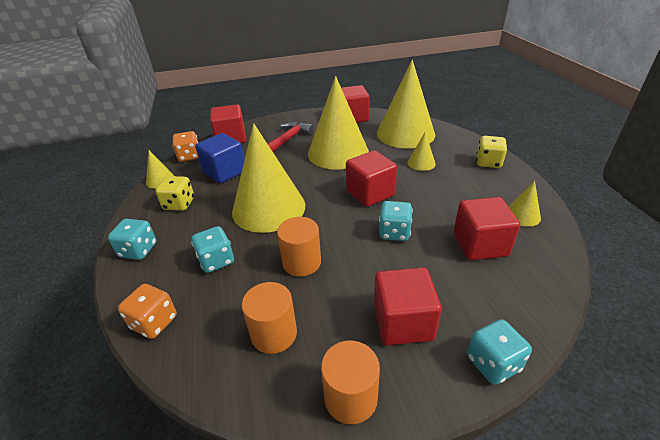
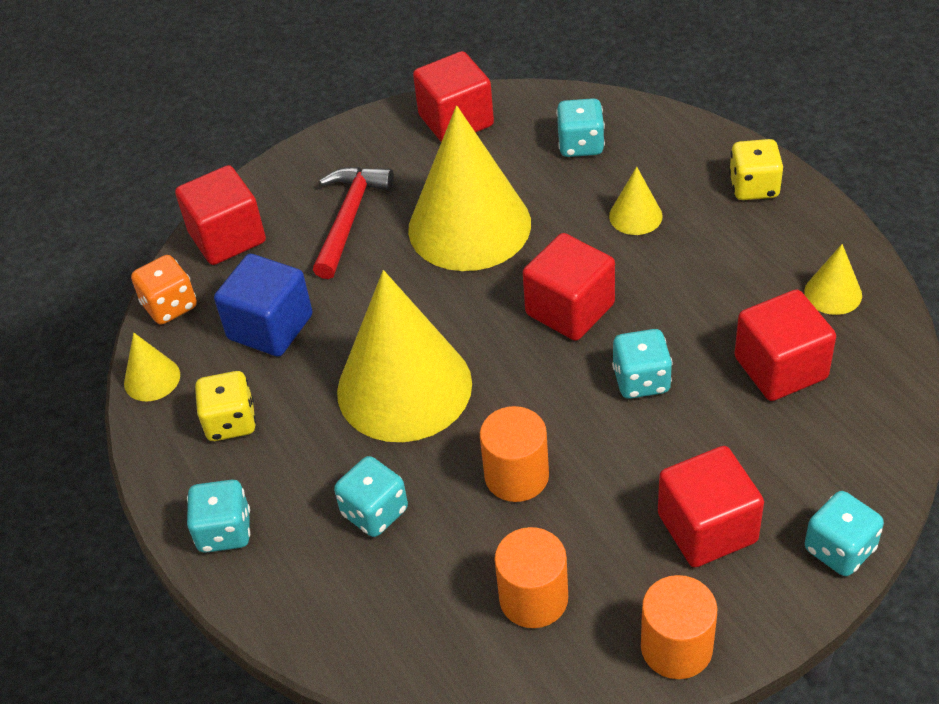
camera: 15 degrees left, 10 degrees up
orange dice [118,284,177,339] -> none
yellow cone [377,60,435,148] -> turquoise dice [556,98,605,157]

